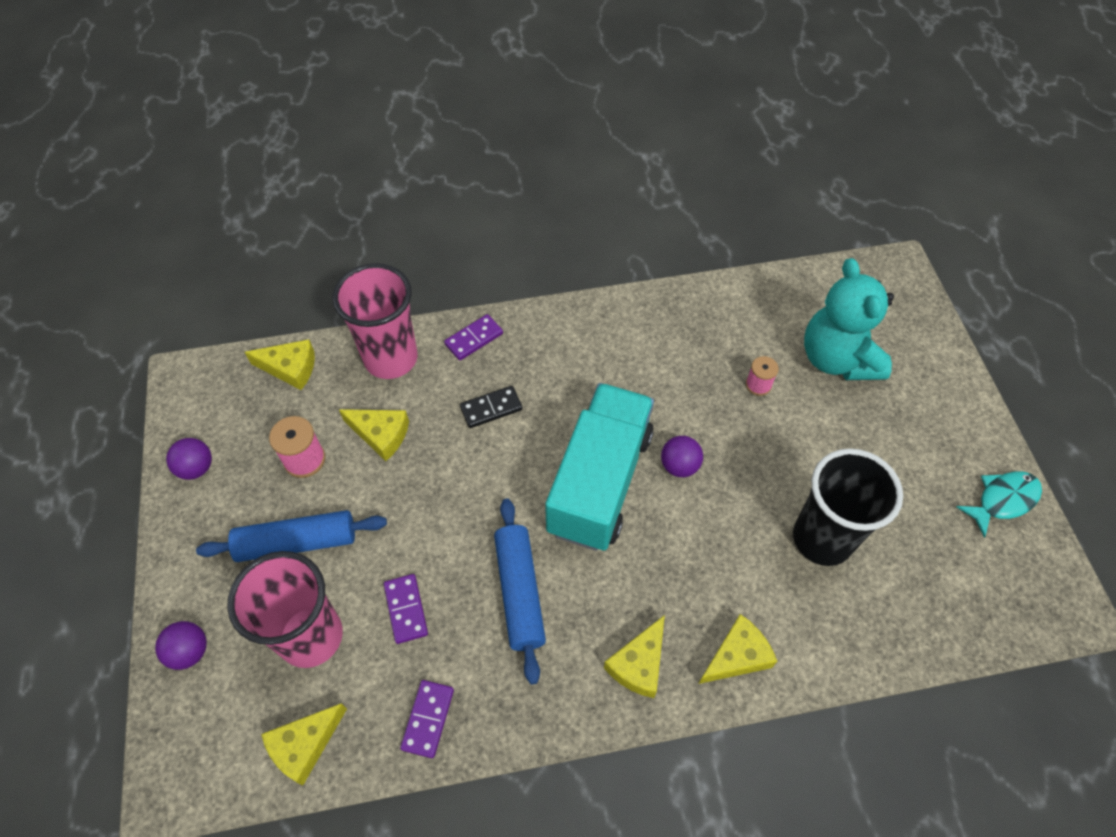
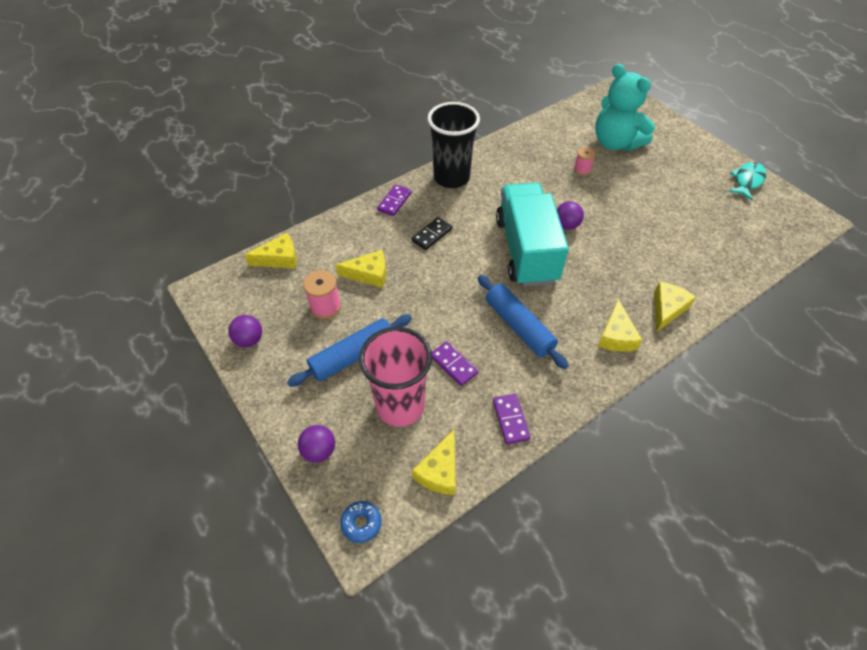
camera: 25 degrees left, 5 degrees down
pink cup [332,263,418,379] -> none
black cup [793,448,903,566] -> black cup moved to [427,102,480,188]
none -> blue donut [340,501,382,543]

